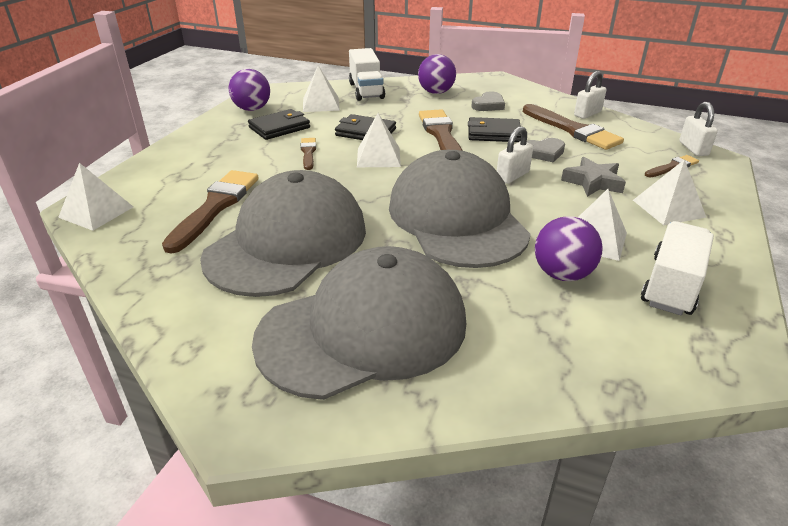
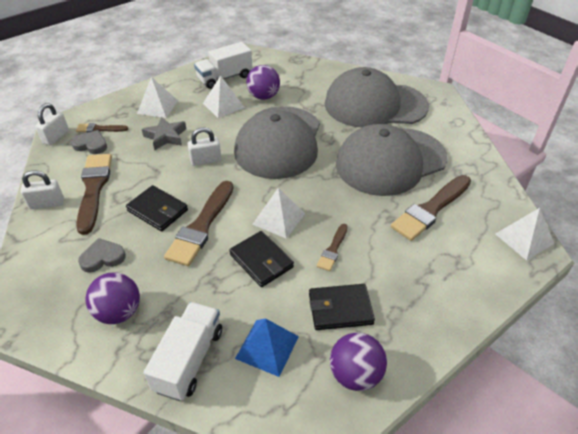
camera: 150 degrees left, 10 degrees up
white pyramid [303,65,340,112] -> blue pyramid [235,318,299,377]
grey heart [527,138,565,162] -> grey heart moved to [71,130,107,154]

